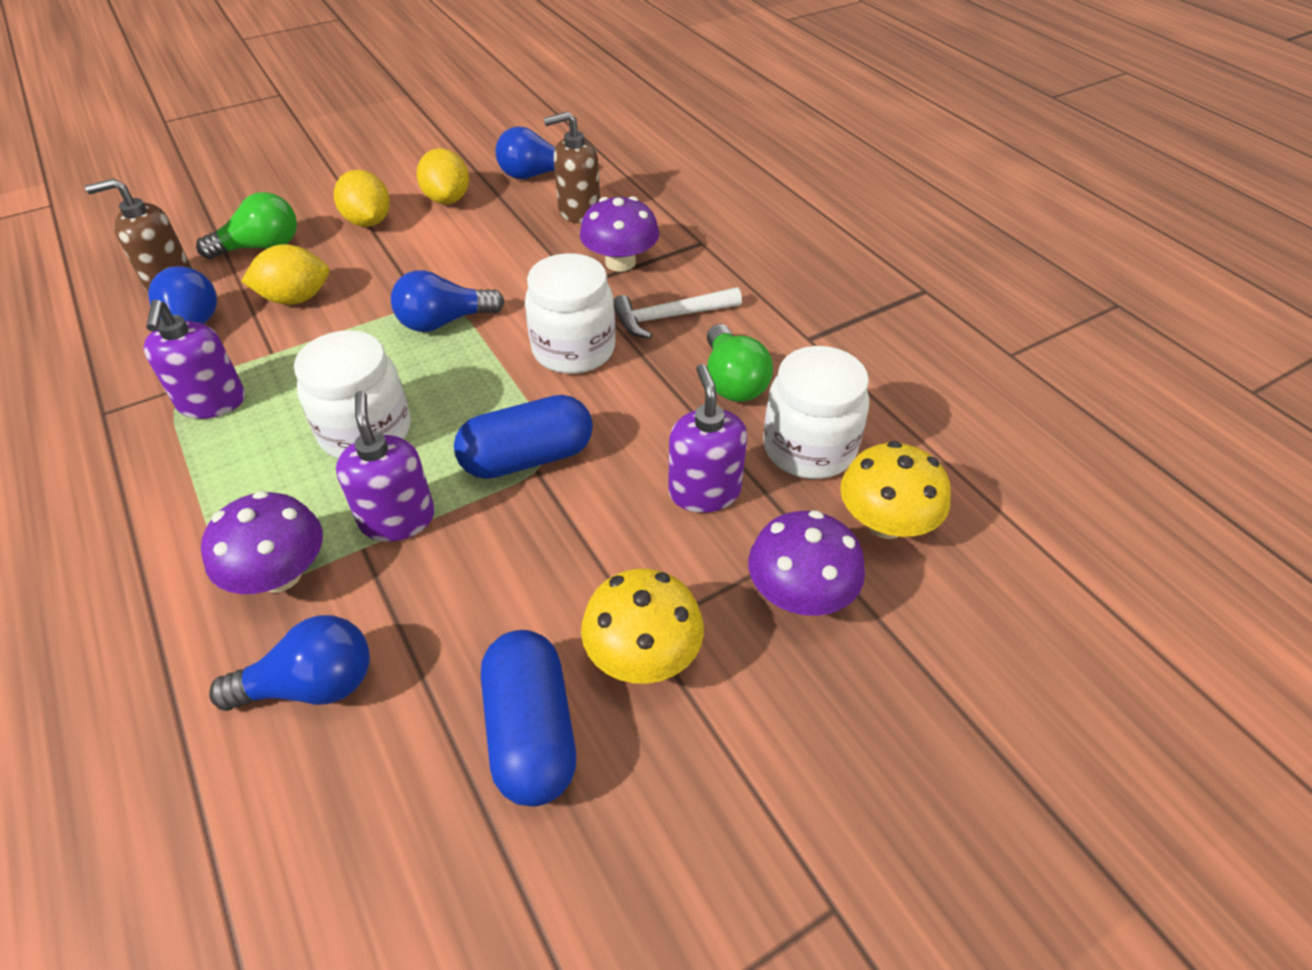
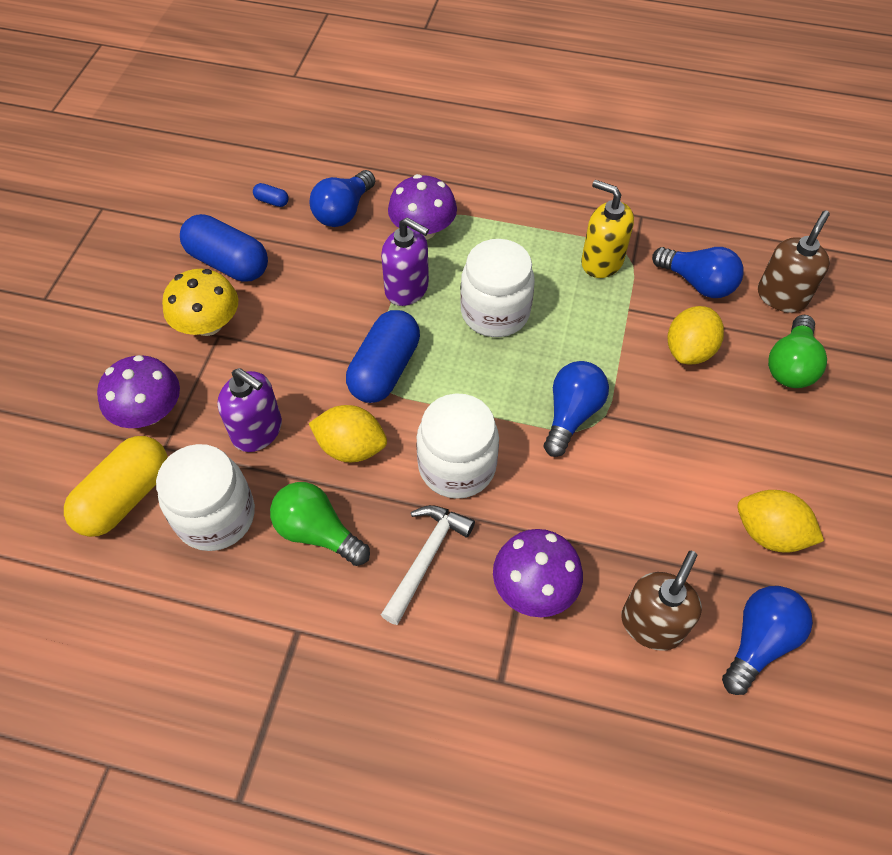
camera: 135 degrees right, 10 degrees up
purple soap dispenser [144,300,245,419] -> yellow soap dispenser [581,180,634,278]
yellow lemon [334,170,390,227] -> yellow lemon moved to [309,405,387,462]
yellow mushroom [840,441,951,539] -> yellow capsule [64,436,168,537]
none -> blue capsule [253,183,289,207]

